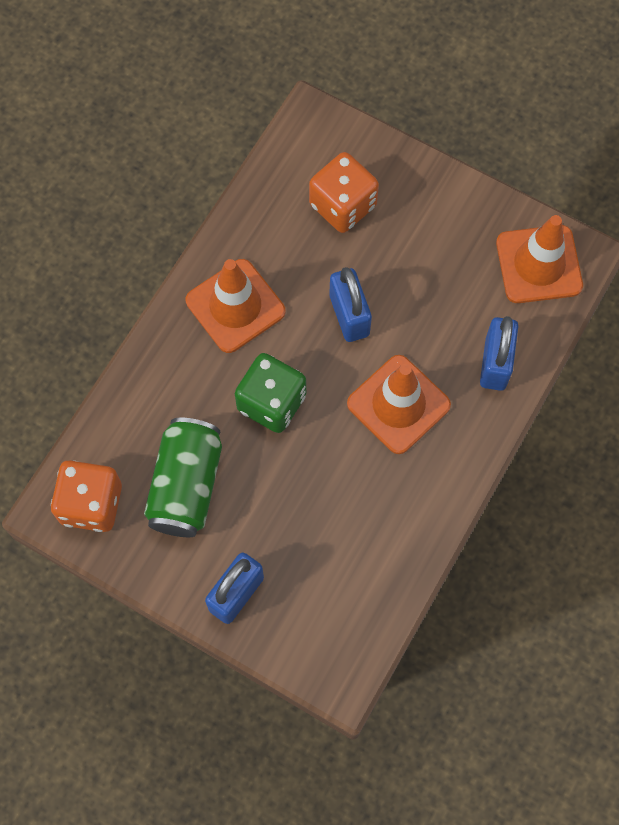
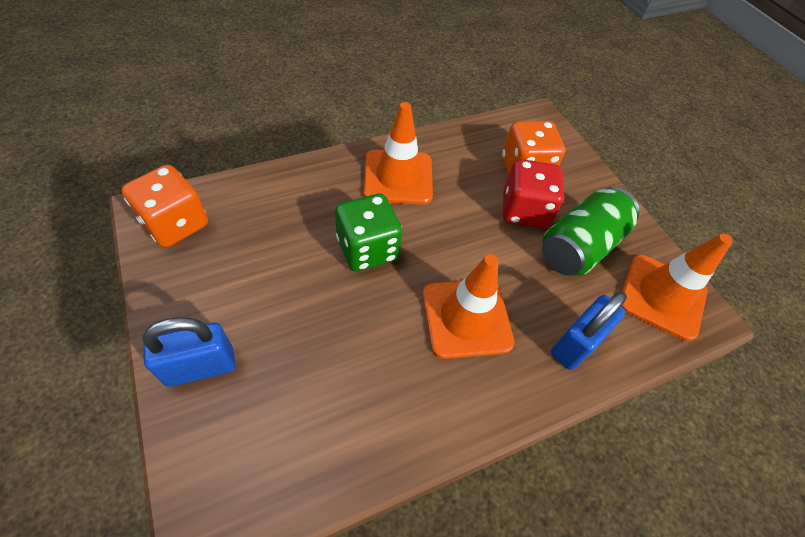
camera: 30 degrees right, 15 degrees down
green can [144,418,222,537] -> green can moved to [542,187,640,276]
blue padlock [329,267,372,342] -> none
none -> red dice [503,159,564,229]

